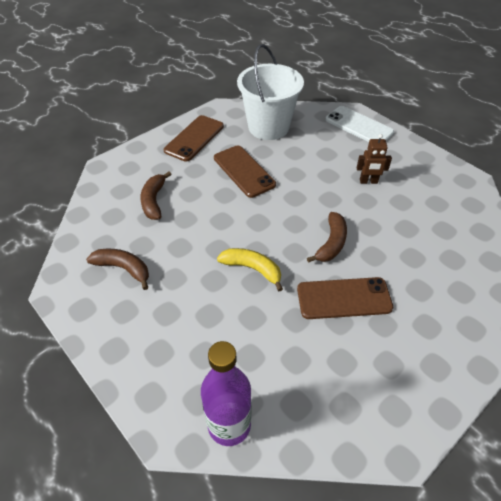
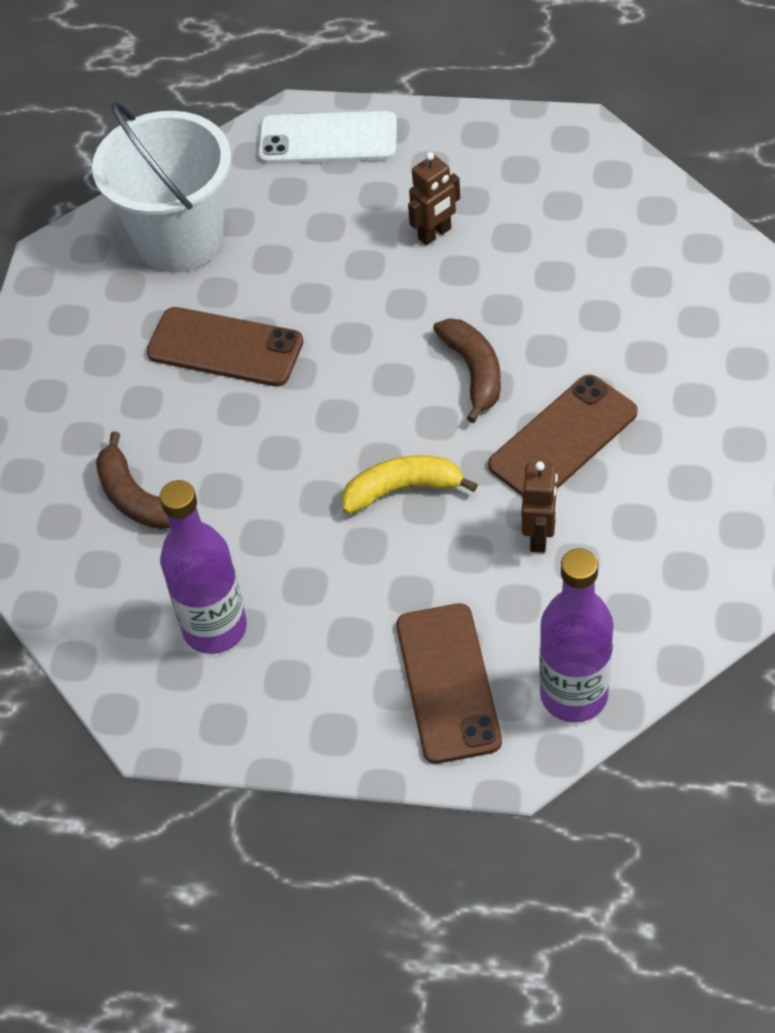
camera: 35 degrees left, 5 degrees up
brown banana [86,249,149,290] -> purple bottle [160,480,247,654]
brown phone [164,115,224,162] -> brown phone moved to [396,603,502,764]
none -> brown robot [522,461,558,553]

